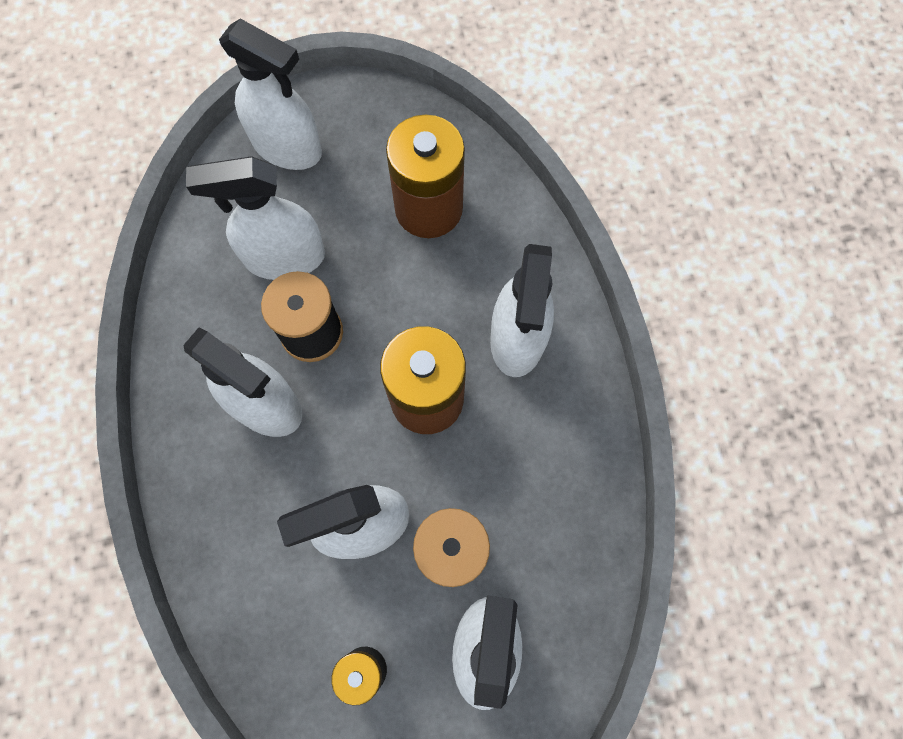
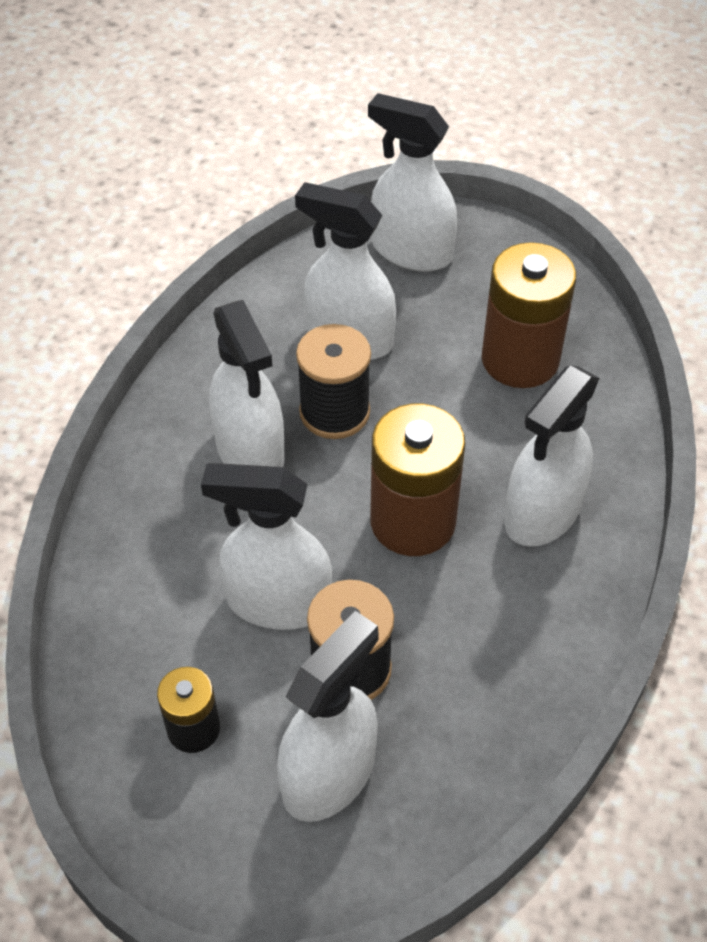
camera: 30 degrees right, 20 degrees down
white spray bottle [219,18,322,170] -> white spray bottle turned 150 degrees clockwise [368,93,457,272]

